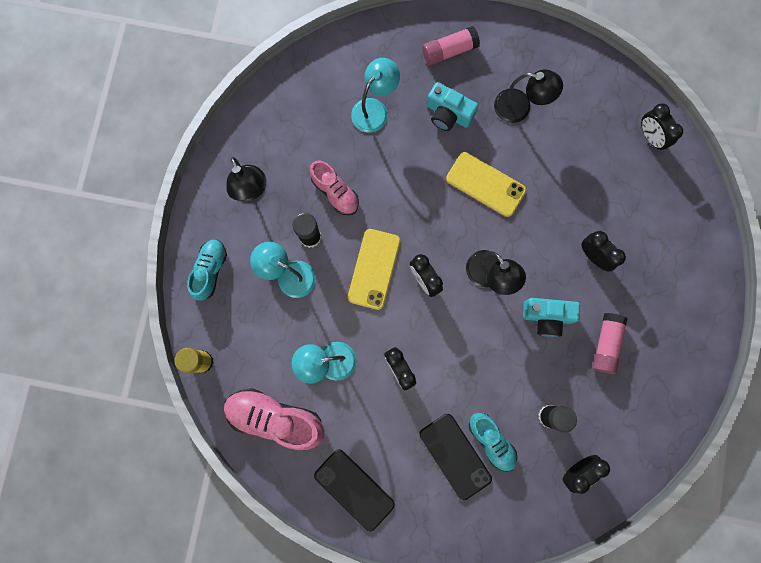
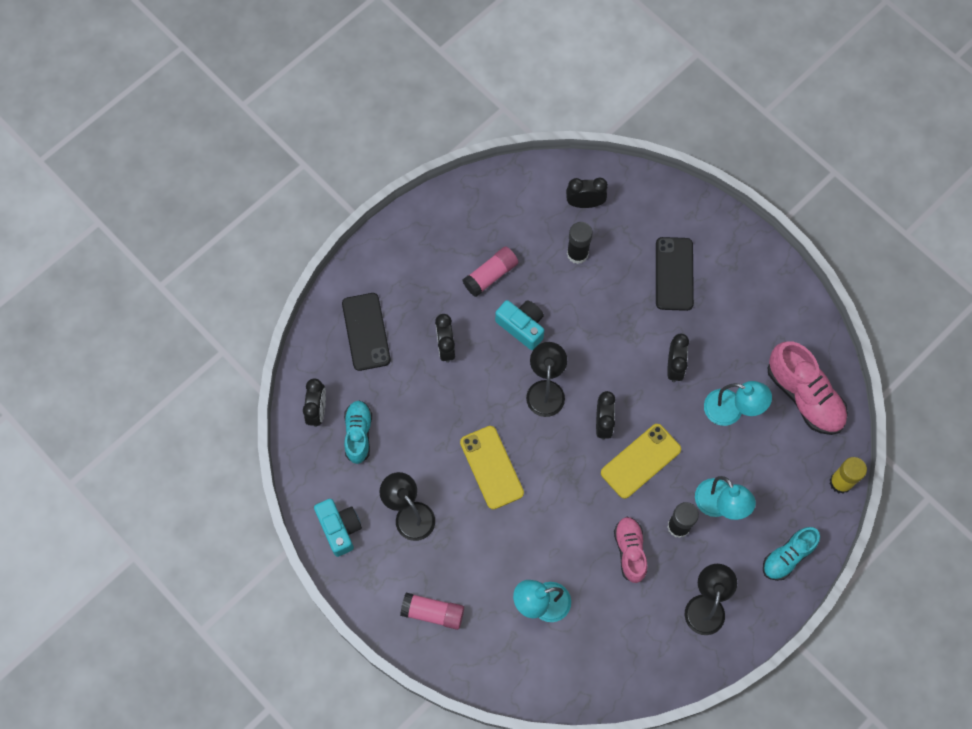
camera: 145 degrees left, 10 degrees down
black phone [314,449,395,532] -> black phone moved to [342,293,391,371]
turquoise camera [427,82,478,131] -> turquoise camera moved to [314,499,362,557]
turquoise shoe [469,413,517,472] -> turquoise shoe moved to [344,400,372,464]

